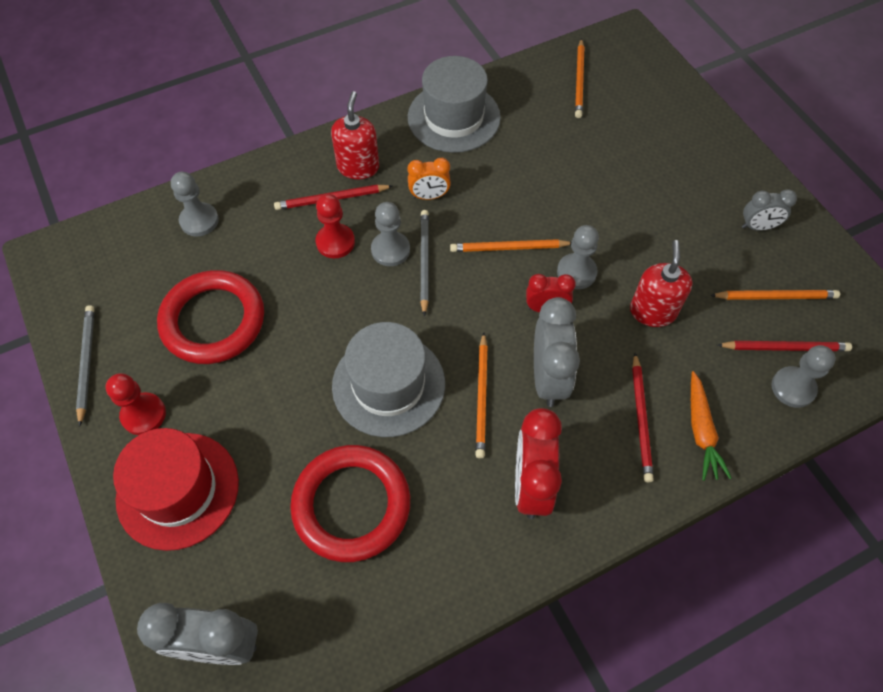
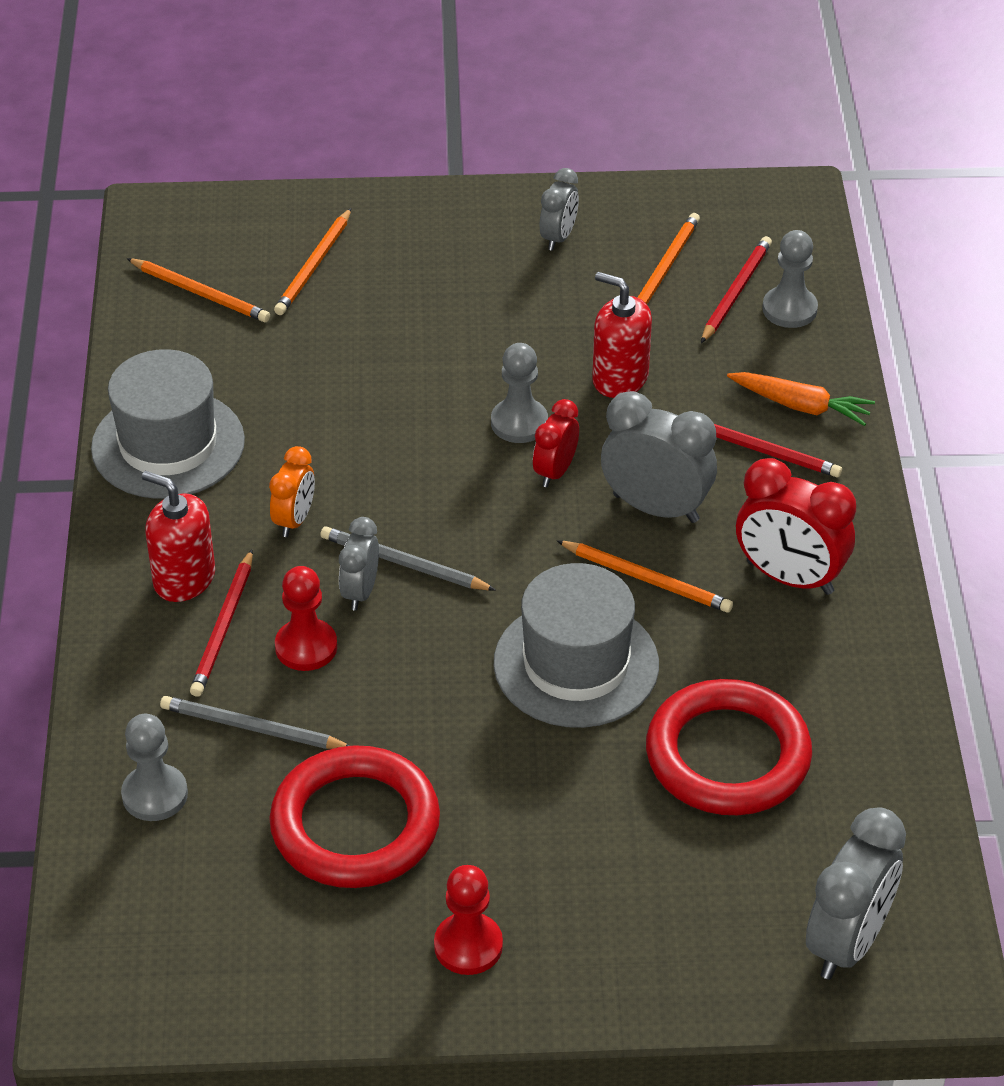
camera: 65 degrees left, 15 degrees down
grey pencil [76,305,94,427] -> grey pencil moved to [160,696,350,749]
red hat [113,428,239,551] -> none
grey pawn [371,202,410,266] -> grey clock [339,517,379,611]
orange pencil [450,239,571,252] -> orange pencil moved to [274,208,351,315]

